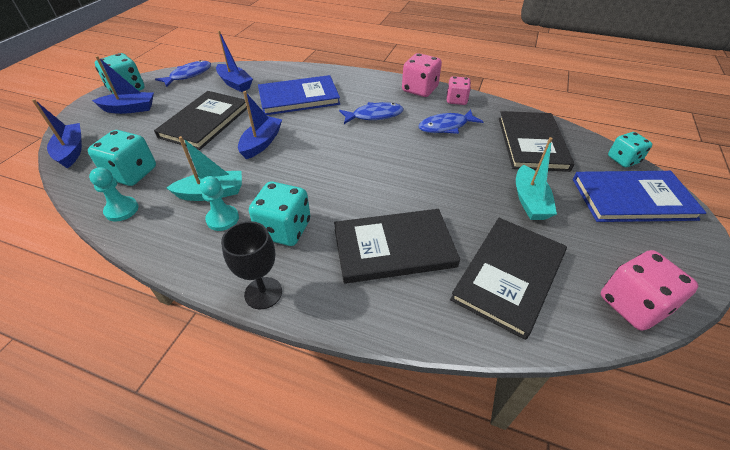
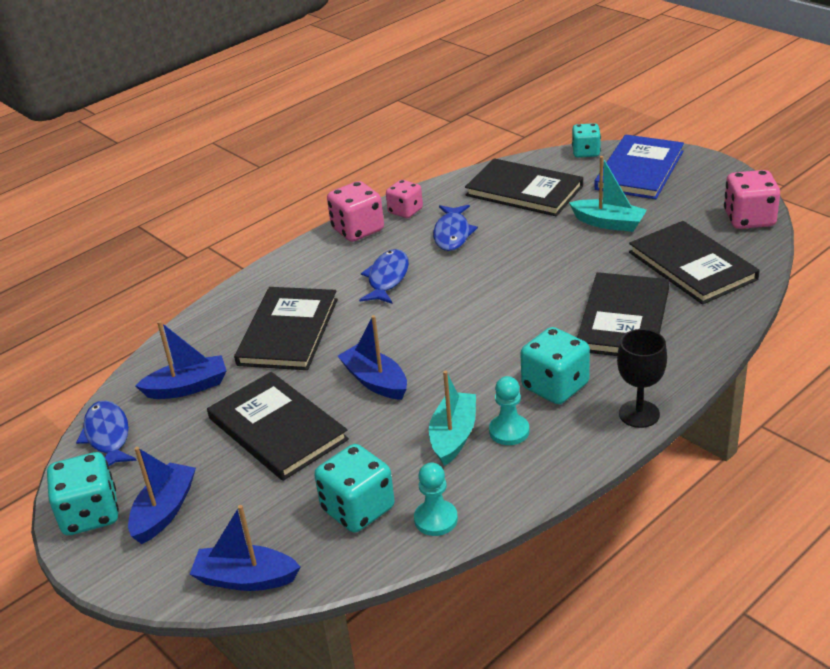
camera: 60 degrees left, 10 degrees down
blue book [258,75,340,115] -> black book [234,287,338,370]

